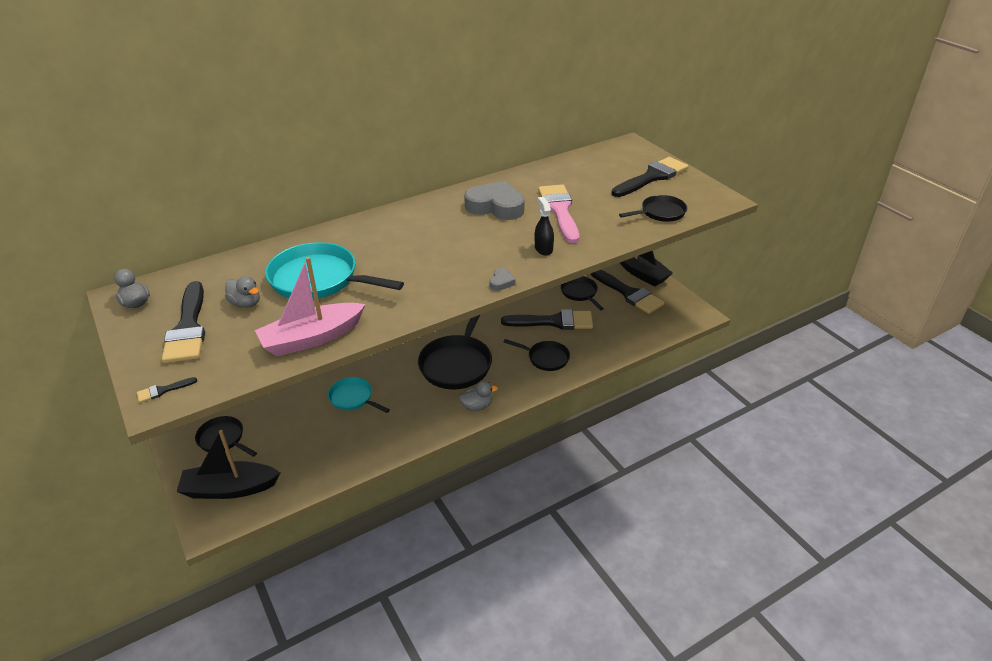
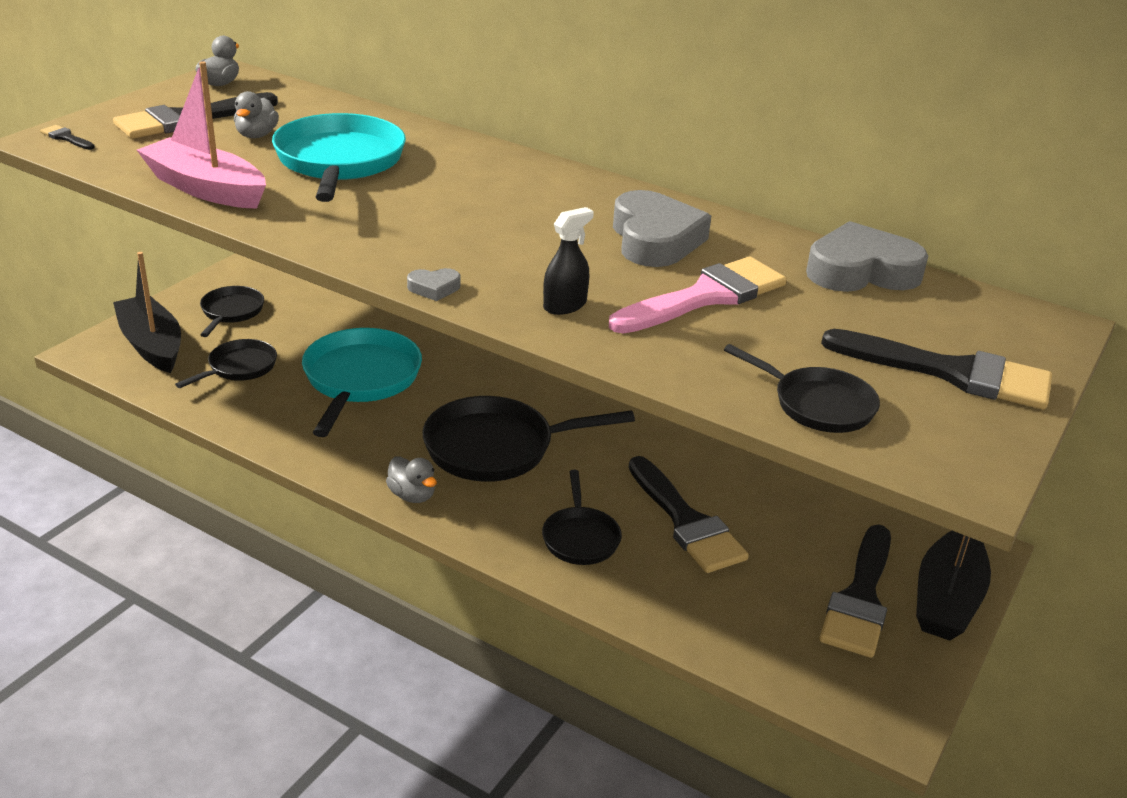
camera: 60 degrees right, 5 degrees down
turquoise pan [328,377,390,413] -> turquoise pan [302,328,422,437], size x1.76
black pan [560,277,604,310] -> black pan moved to [175,339,277,388]
none -> grey heart [806,221,928,292]

